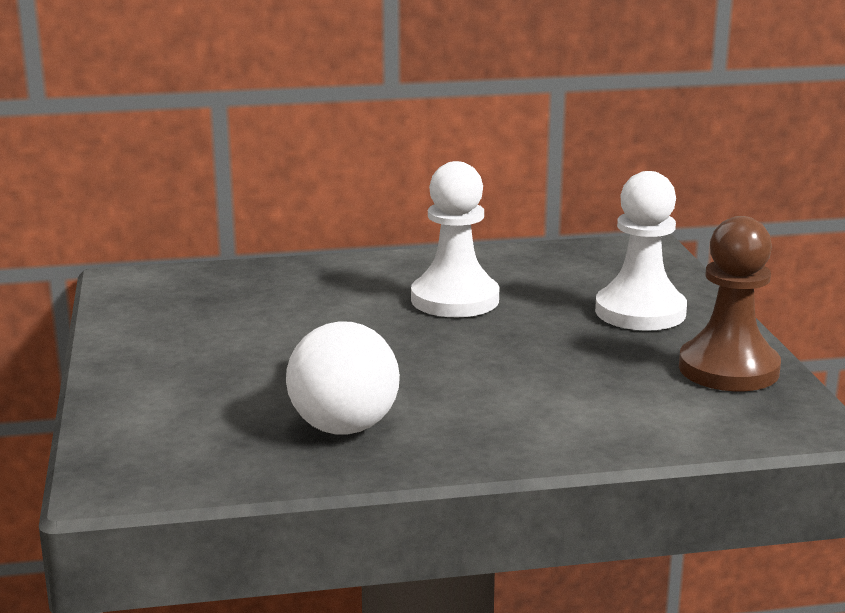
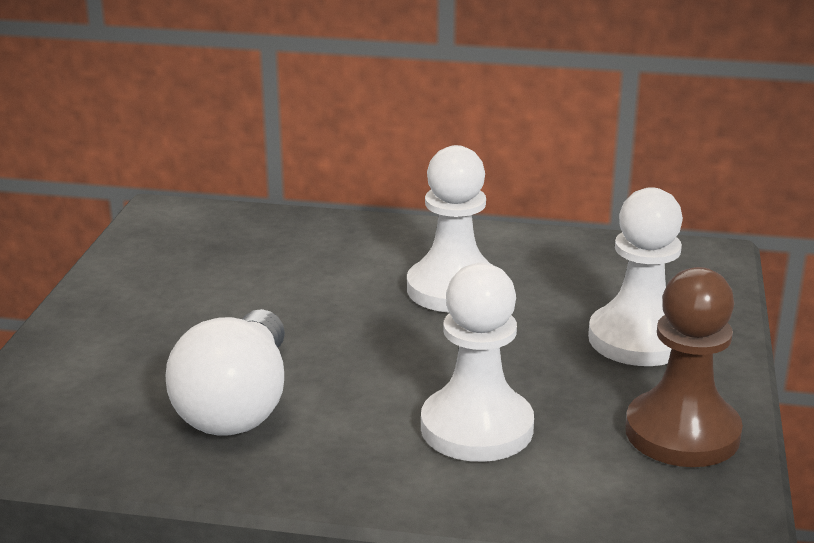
camera: 20 degrees right, 5 degrees up
none -> white pawn [421,263,534,462]

